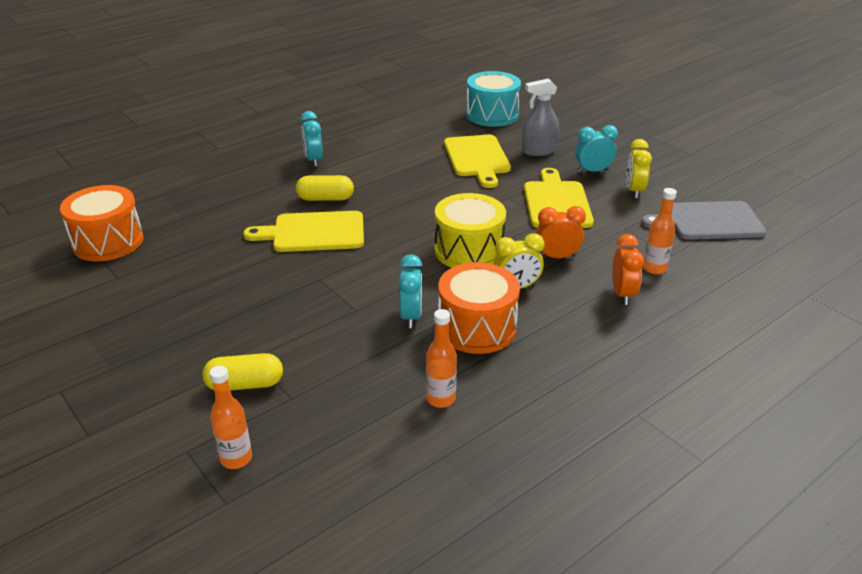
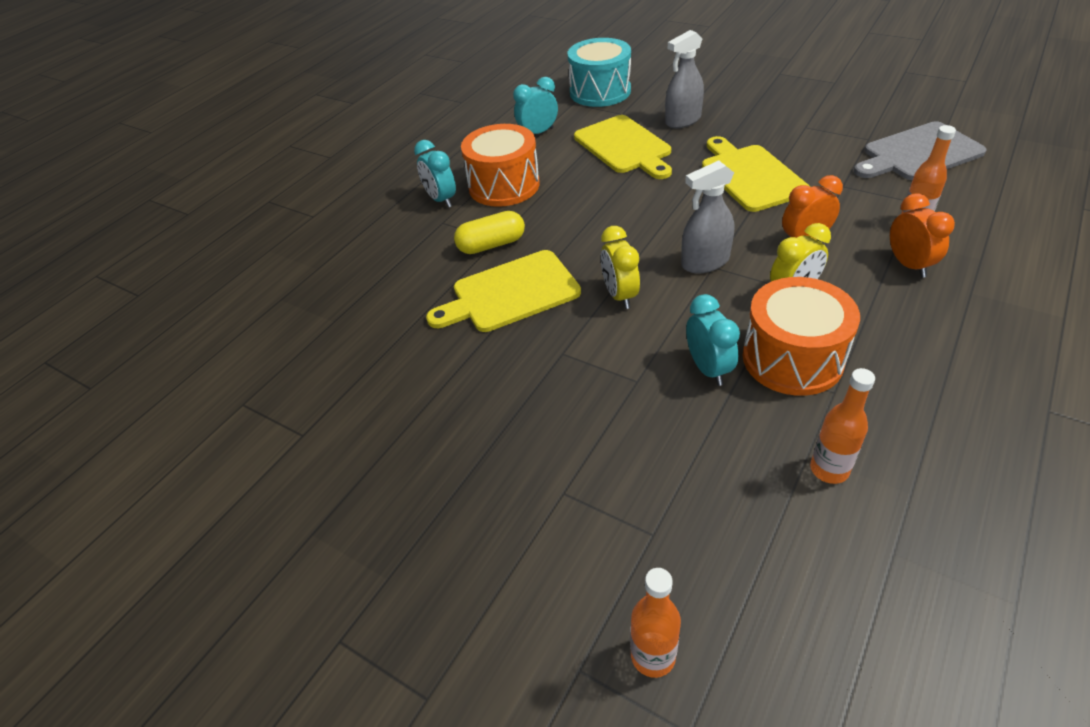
camera: 15 degrees left, 10 degrees up
orange drum [60,185,144,261] -> orange drum moved to [461,124,540,207]
yellow capsule [202,353,283,391] -> none
yellow drum [435,193,506,268] -> grey spray bottle [681,160,734,274]
turquoise clock [575,125,618,173] -> turquoise clock moved to [513,77,558,134]
yellow clock [626,139,652,198] -> yellow clock moved to [601,226,640,309]

